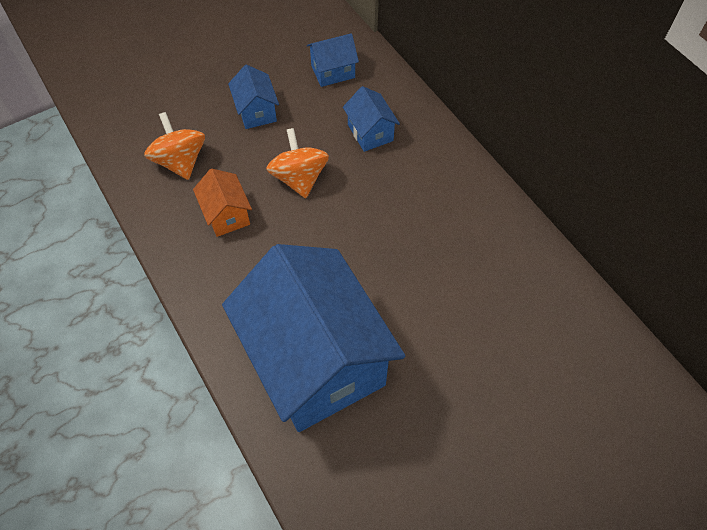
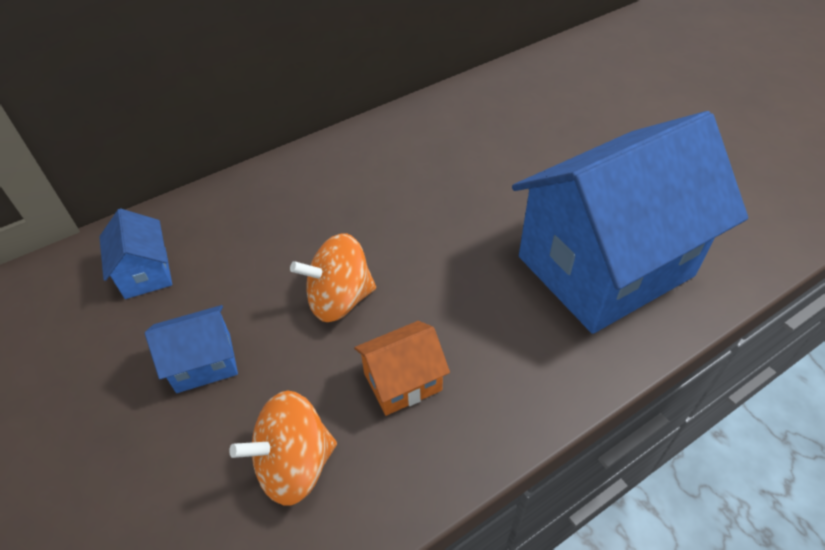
camera: 90 degrees left, 10 degrees down
blue house [343,86,400,152] -> none

